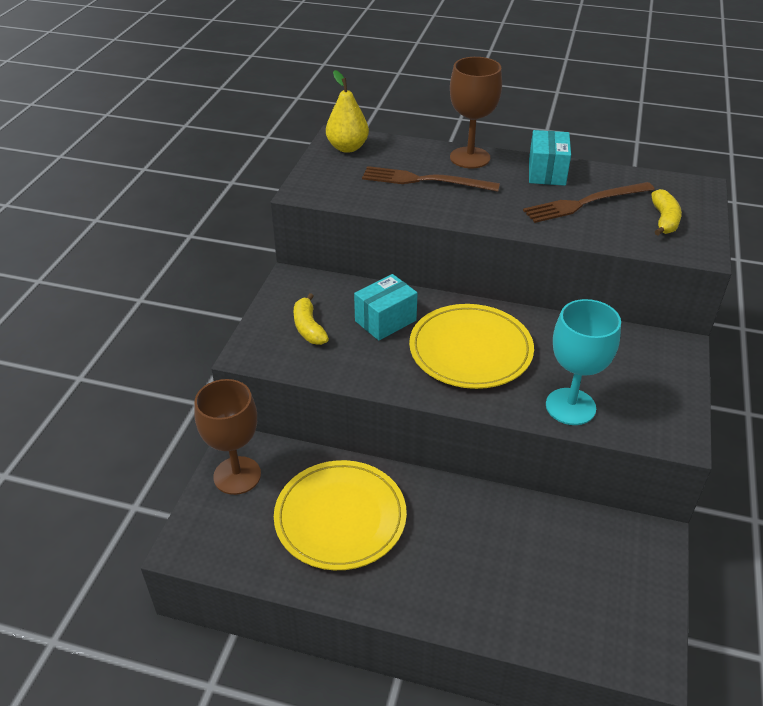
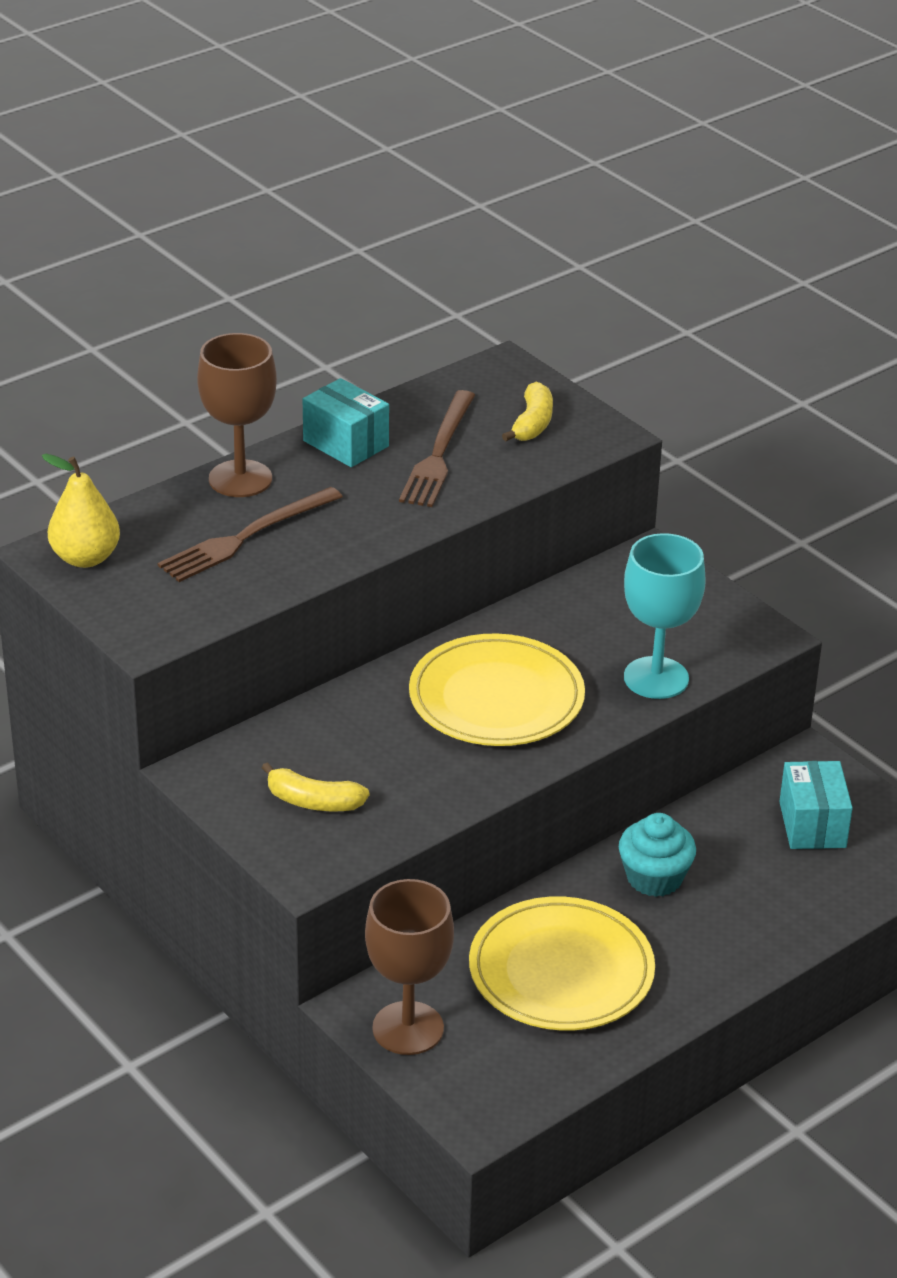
camera: 55 degrees left, 5 degrees down
turquoise box [354,274,418,340] -> turquoise box moved to [779,761,853,849]
yellow banana [651,189,682,235] -> yellow banana turned 60 degrees clockwise [502,382,553,441]
none -> turquoise cupcake [619,813,696,897]

